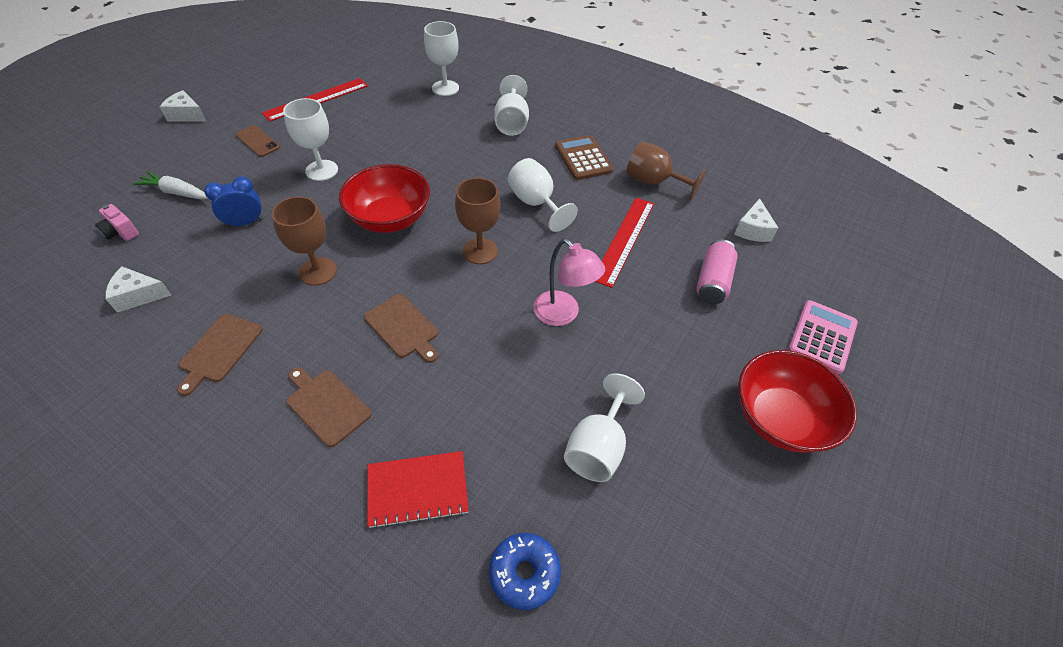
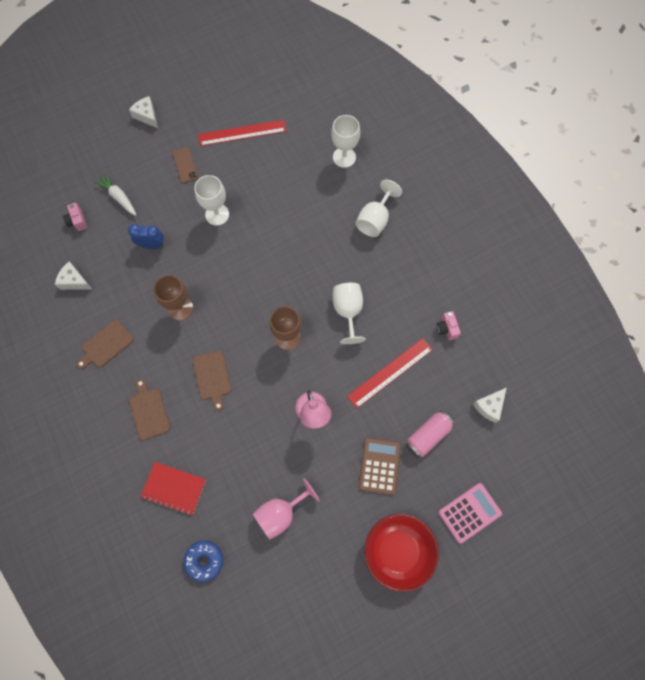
camera: 30 degrees right, 20 degrees up
red bowl [339,164,430,233] -> none
brown calculator [555,135,613,180] -> brown calculator moved to [359,438,401,495]
white goblet [564,373,645,482] -> pink goblet [253,478,320,540]
brown goblet [626,141,706,201] -> pink camera [436,311,461,340]

